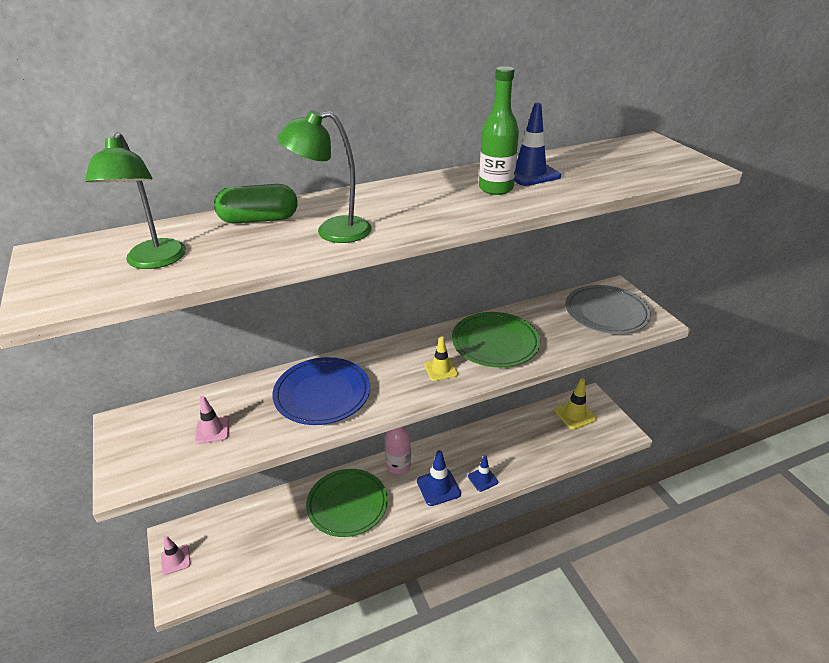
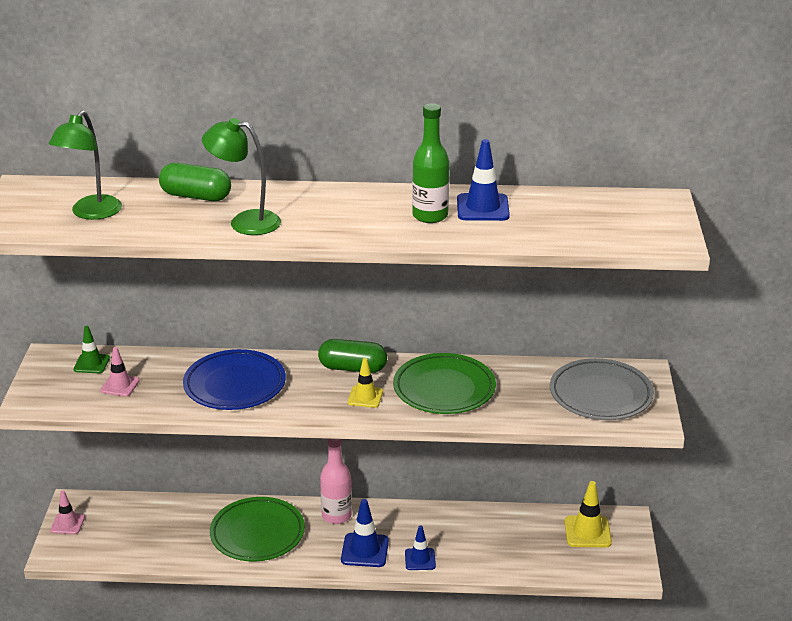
camera: 25 degrees right, 5 degrees down
none -> green traffic cone [73,326,110,373]
none -> green capsule [318,339,387,373]

